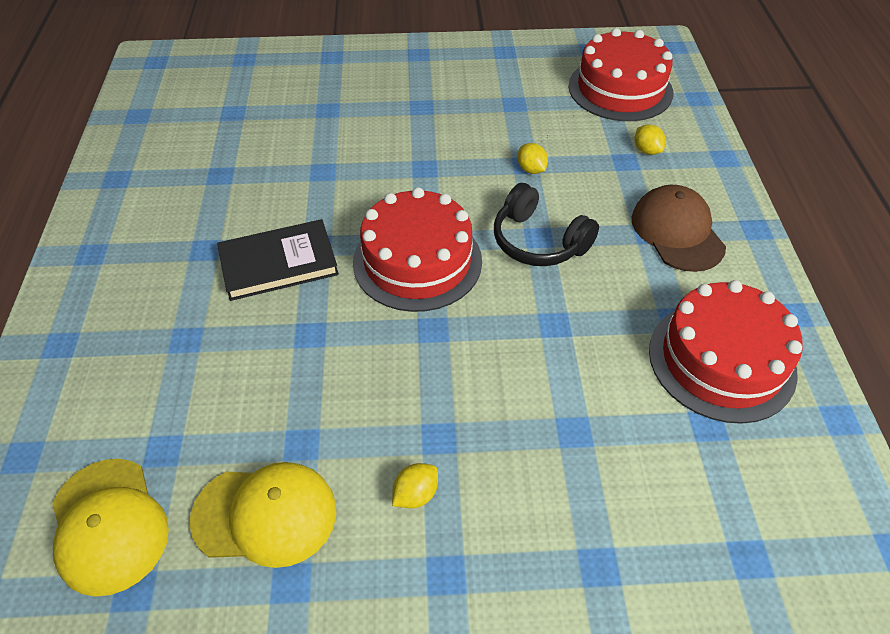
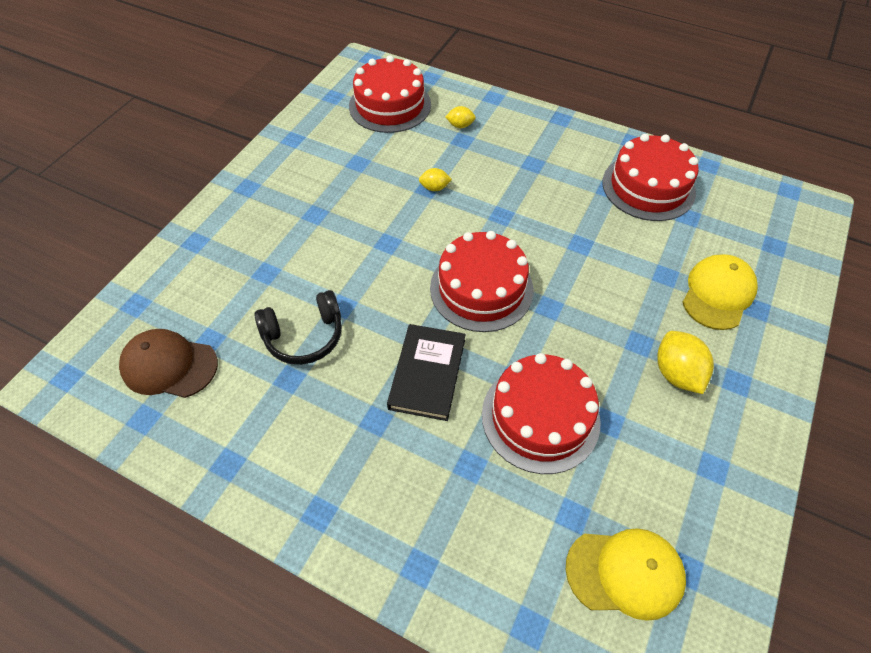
camera: 60 degrees left, 5 degrees up
yellow cap [190,462,336,568] -> yellow cap moved to [682,254,758,330]
yellow lemon [392,463,438,508] -> yellow lemon [657,331,714,394], size x1.78
black headphones [494,183,599,266] -> black headphones moved to [254,290,342,365]
brown cap [631,185,726,272] -> brown cap moved to [119,329,218,398]
none -> red cake [482,353,601,474]

